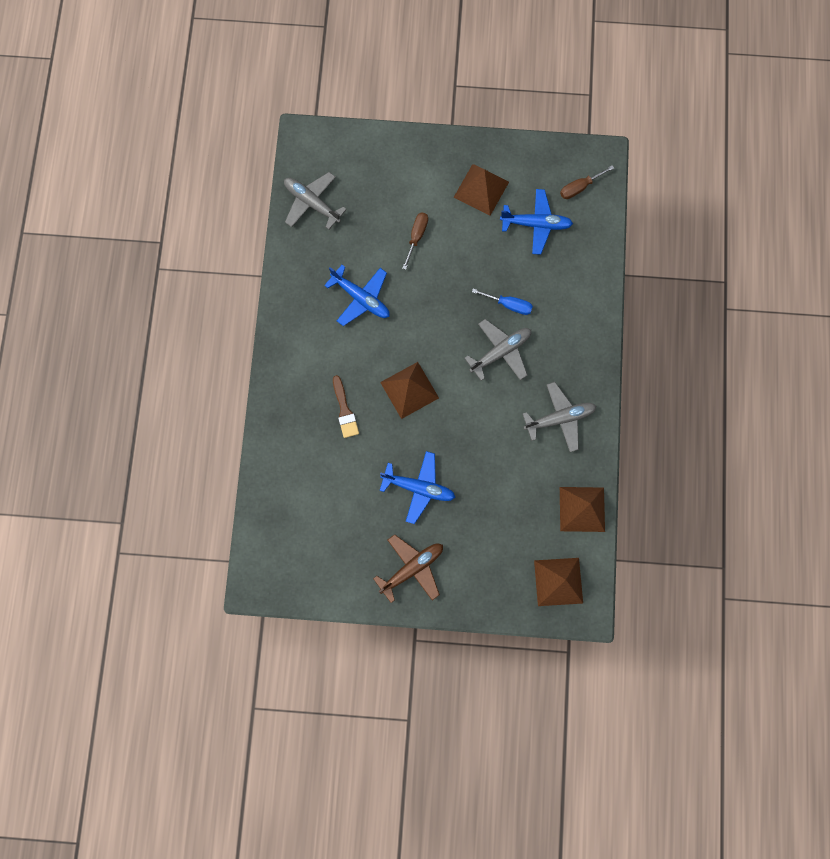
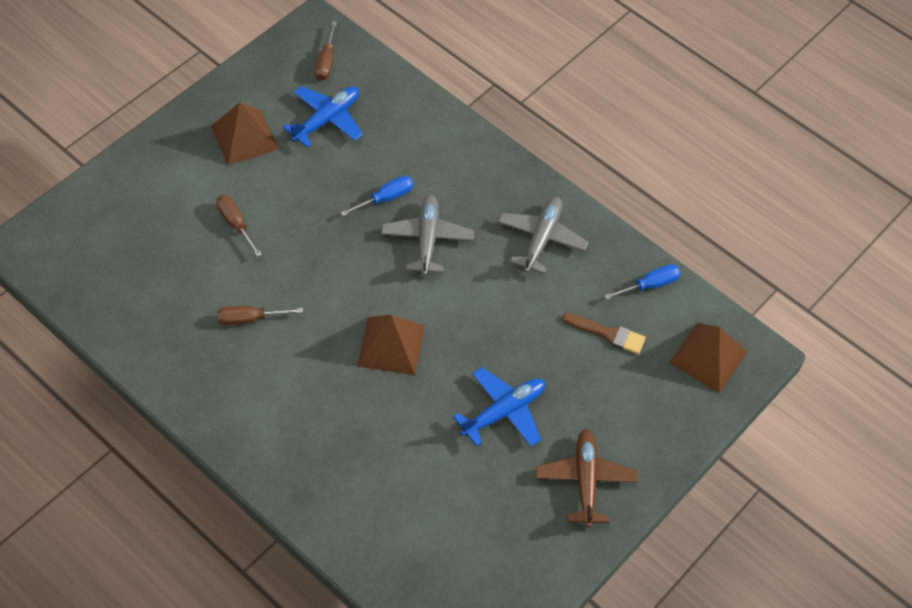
camera: 55 degrees left, 20 degrees down
grey plane [284,172,347,229] -> none
blue plane [324,265,390,326] -> brown screwdriver [217,306,303,326]
brown brush [333,375,359,438] -> brown brush moved to [562,313,646,354]
brown pyramid [560,487,605,532] -> blue screwdriver [604,264,681,300]

